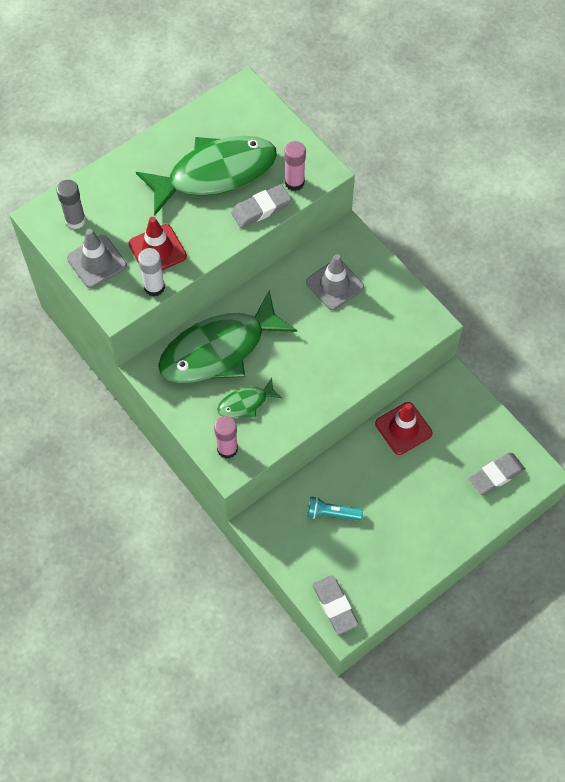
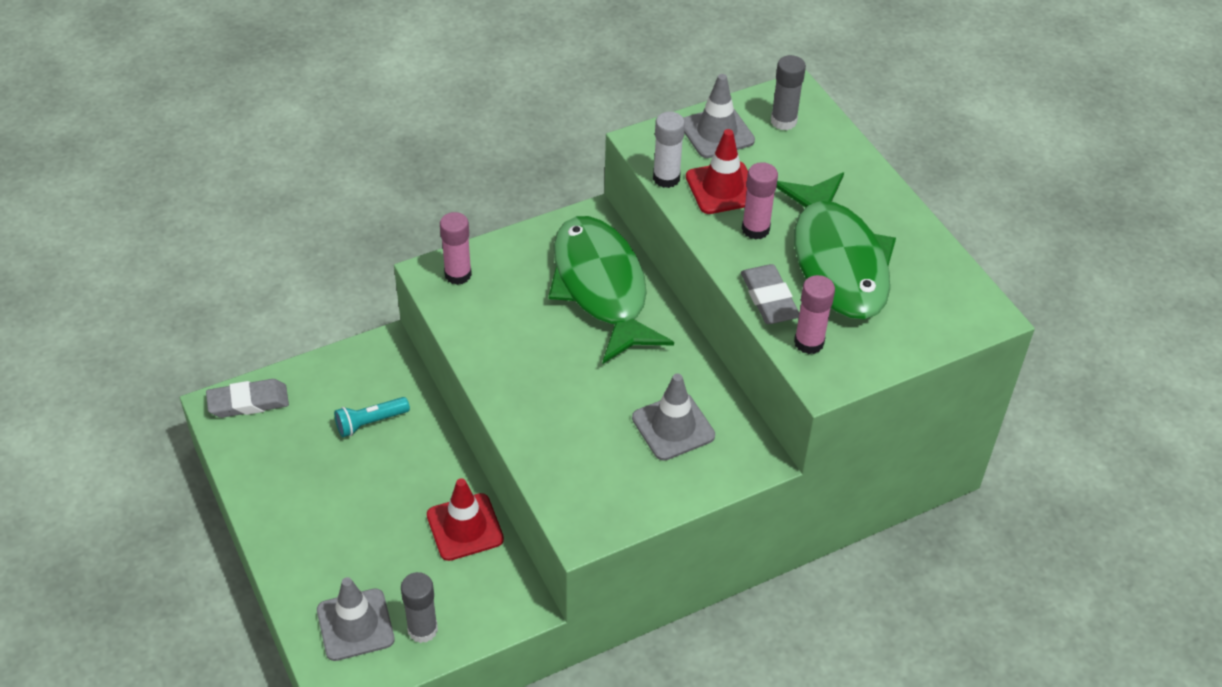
camera: 100 degrees right, 15 degrees down
green fish [217,378,282,418] -> none
turquoise flashlight [308,496,363,521] -> turquoise flashlight turned 135 degrees counterclockwise [334,397,410,437]
grey eraser [469,453,525,495] -> grey traffic cone [317,577,395,661]
none -> grey glue stick [401,572,438,643]
none -> pink glue stick [742,162,778,240]

